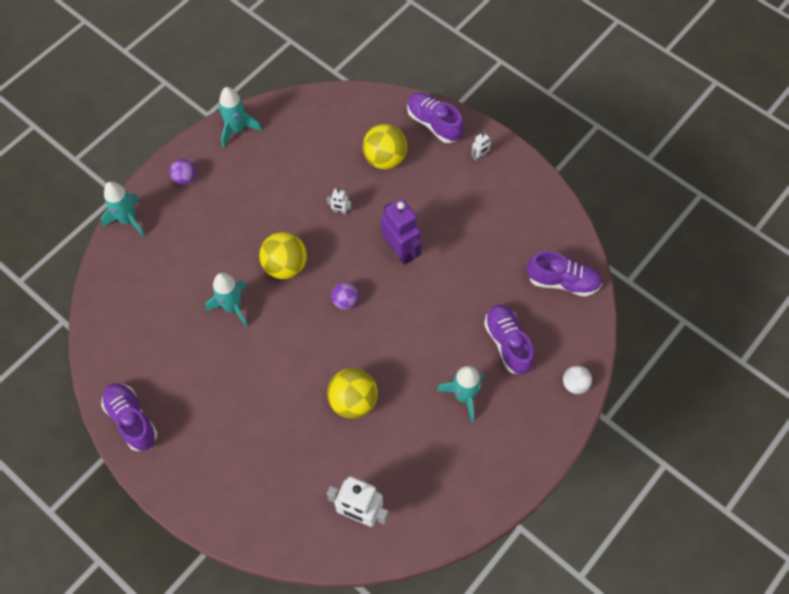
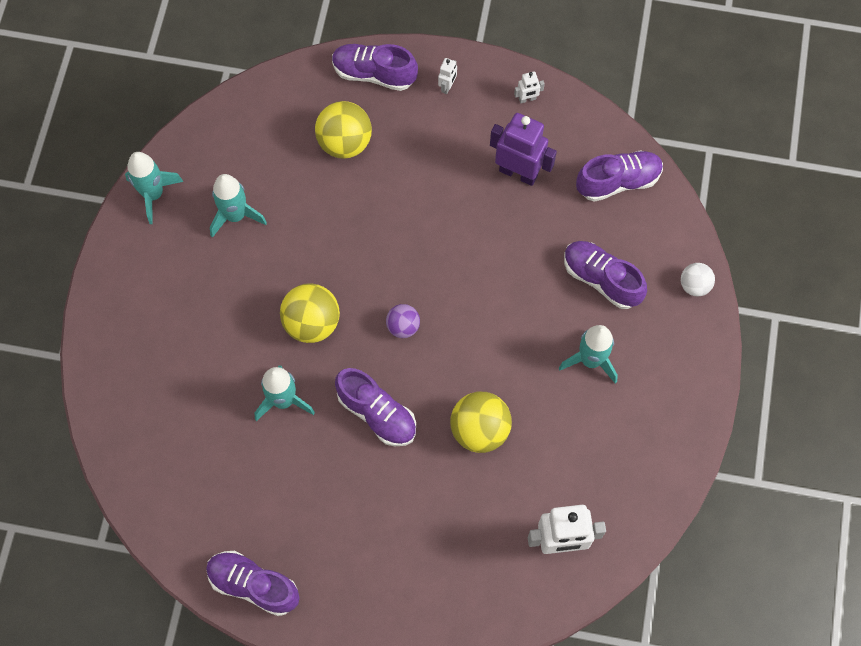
camera: 30 degrees left, 5 degrees up
turquoise rocket [101,181,145,237] -> turquoise rocket moved to [210,174,267,238]
purple ball [169,159,196,185] -> none
white robot [327,189,352,215] -> white robot moved to [514,71,545,103]
purple robot [381,199,422,265] -> purple robot moved to [490,113,557,186]
none -> purple shoe [335,368,416,446]

